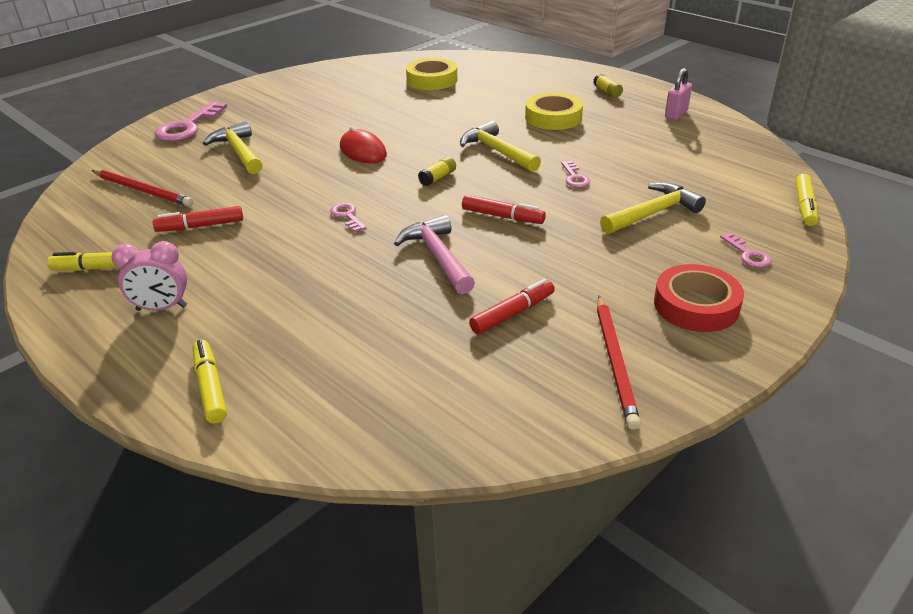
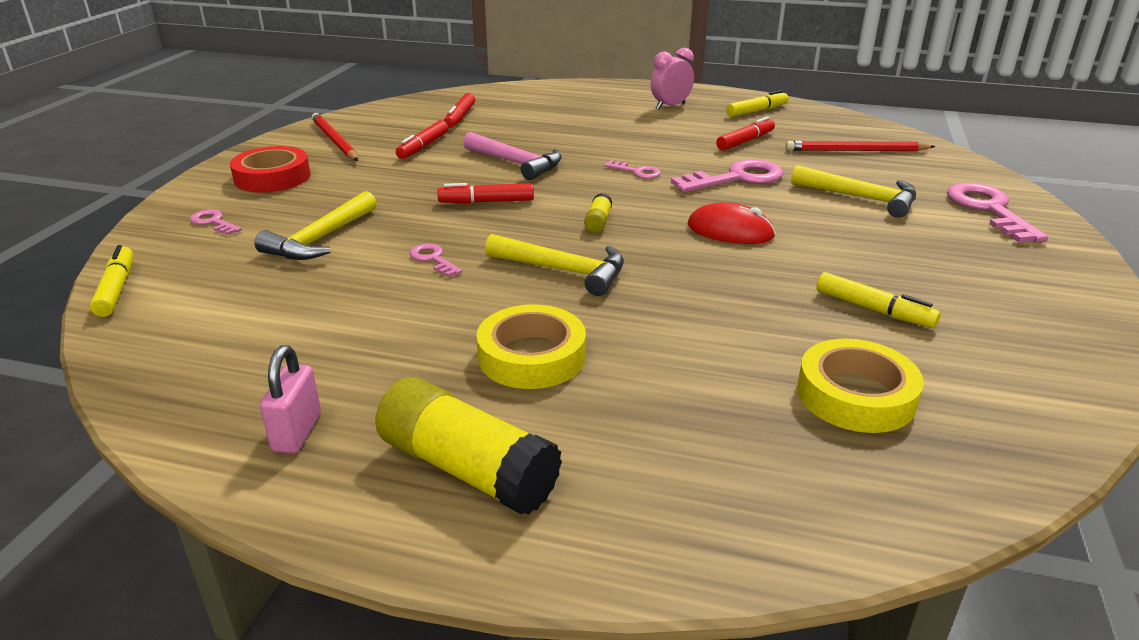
camera: 150 degrees right, 5 degrees down
yellow marker [193,340,227,424] -> yellow marker moved to [816,272,941,328]
yellow glue stick [593,74,623,98] -> yellow glue stick [375,377,562,515], size x2.24
none -> red marker [444,93,475,128]
none -> pink key [671,159,783,192]

